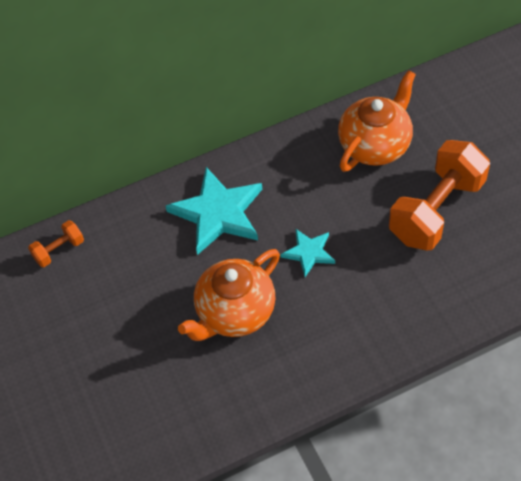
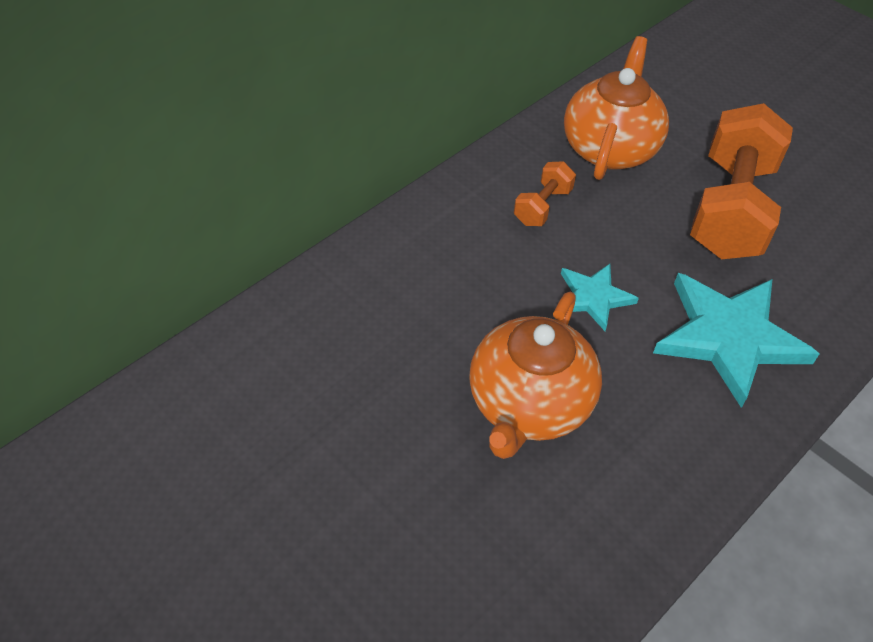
camera: 25 degrees left, 5 degrees down
orange dumbbell [28,220,84,267] -> orange dumbbell moved to [514,161,576,226]
turquoise star [166,167,262,255] -> turquoise star moved to [653,273,819,408]

